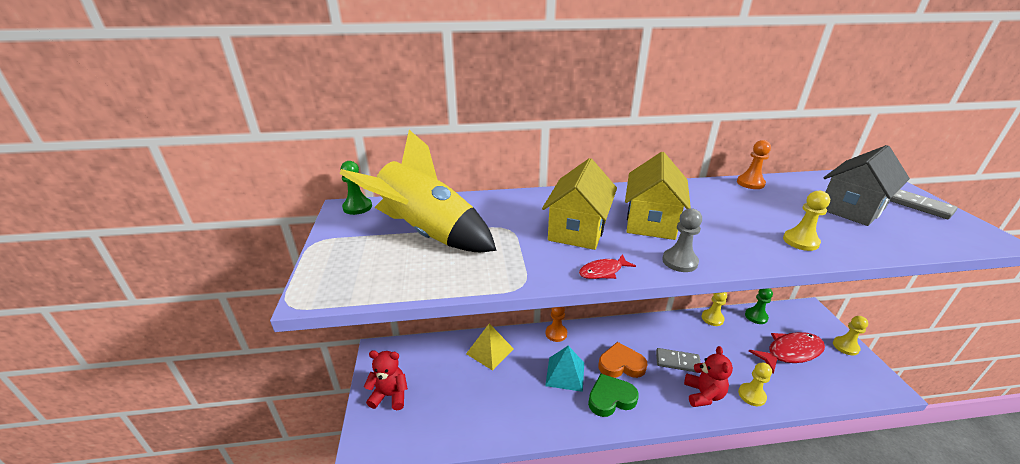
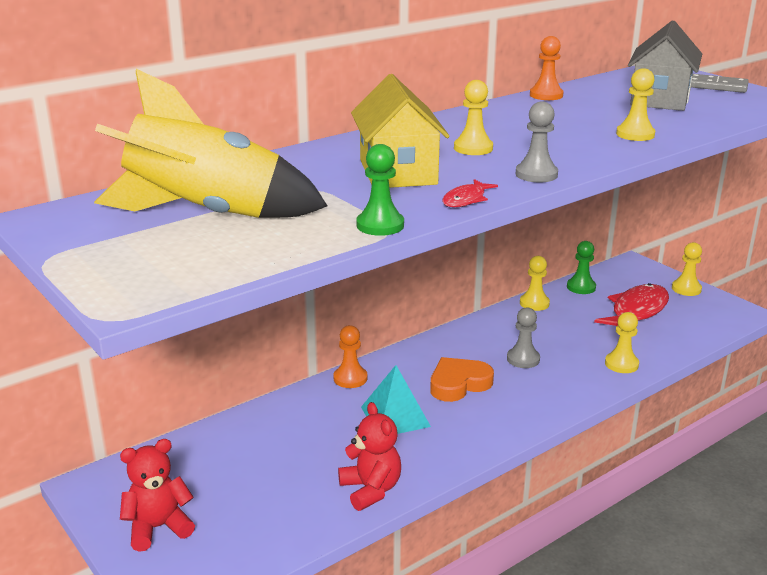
camera: 30 degrees left, 5 degrees down
green pawn [341,161,372,215] -> green pawn moved to [356,144,404,236]
yellow pyramid [466,324,514,371] -> none
green heart [588,374,639,417] -> none
yellow house [625,152,691,240] -> yellow pawn [454,80,493,155]
grey domino [656,348,701,372] -> grey pawn [507,307,540,368]
red teddy bear [684,346,733,407] -> red teddy bear moved to [338,402,401,511]

